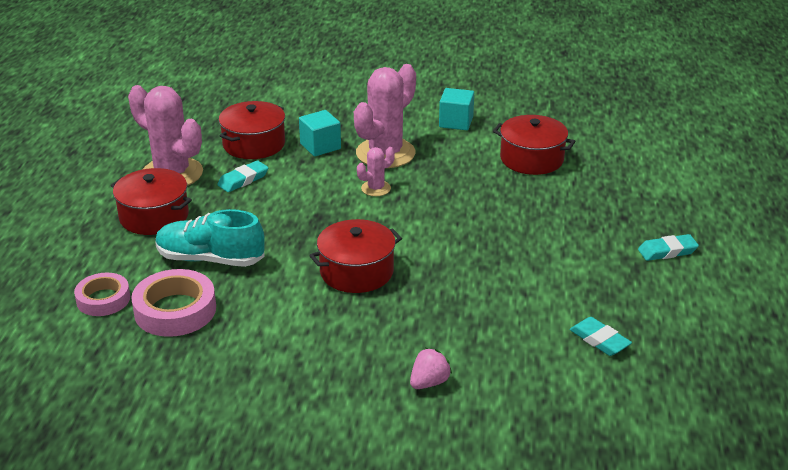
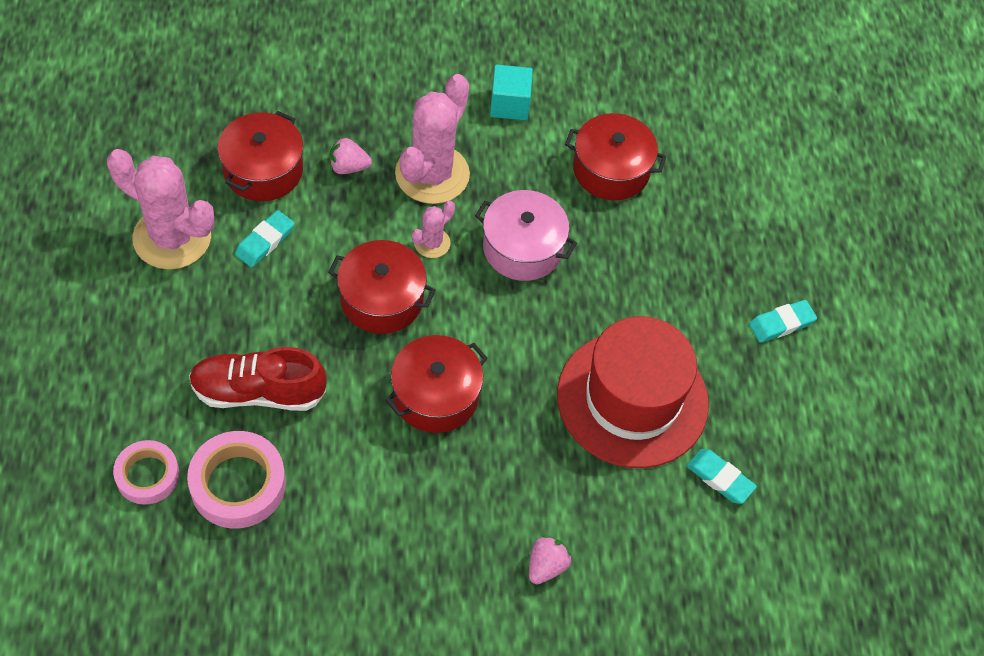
camera: 15 degrees left, 25 degrees up
red pot [111,168,192,235] -> red pot moved to [328,240,436,334]
turquoise shoe [155,209,265,267] -> red shoe [189,347,327,411]
turquoise cube [299,110,341,157] -> pink strawberry [329,137,372,174]
none -> pink pot [475,190,577,281]
none -> red hat [557,316,709,468]

